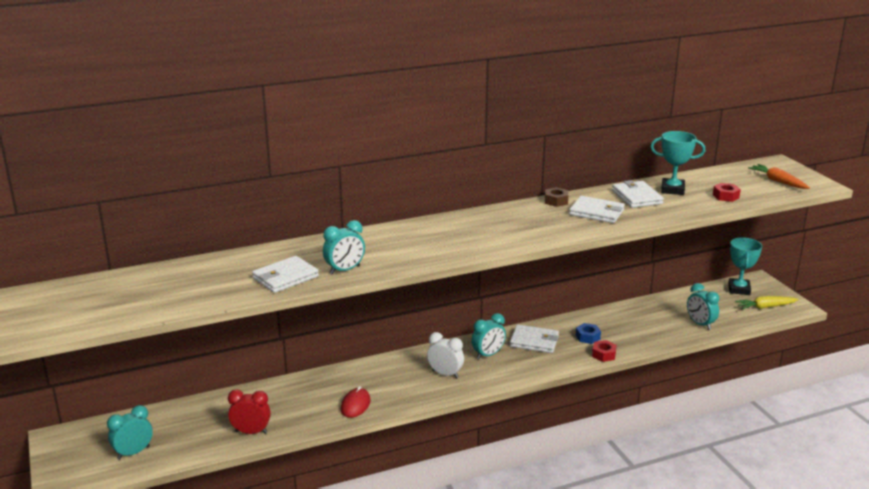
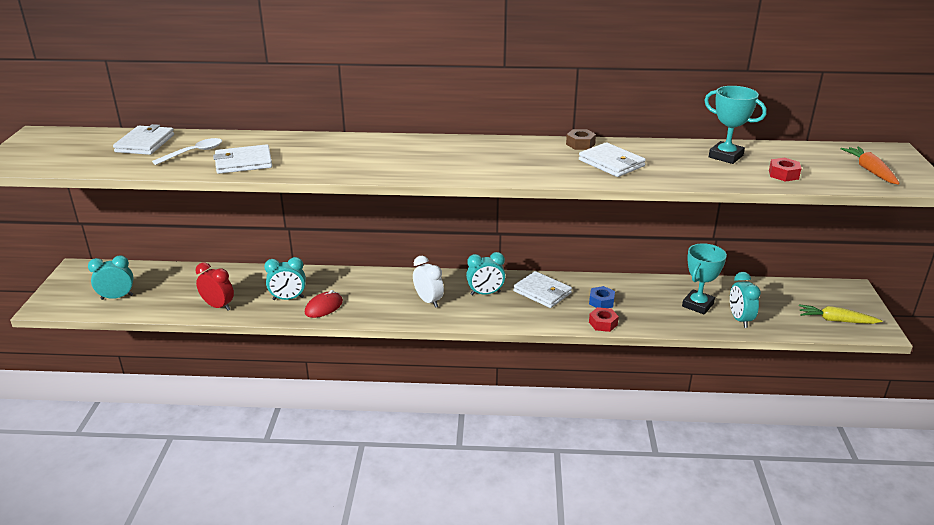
camera: 25 degrees right, 5 degrees up
turquoise clock [323,220,365,274] -> turquoise clock moved to [264,257,306,300]
white wallet [612,180,664,208] -> white wallet moved to [113,124,174,155]
turquoise trophy [728,237,762,295] -> turquoise trophy moved to [682,243,727,315]
none -> white spoon [152,138,222,165]

